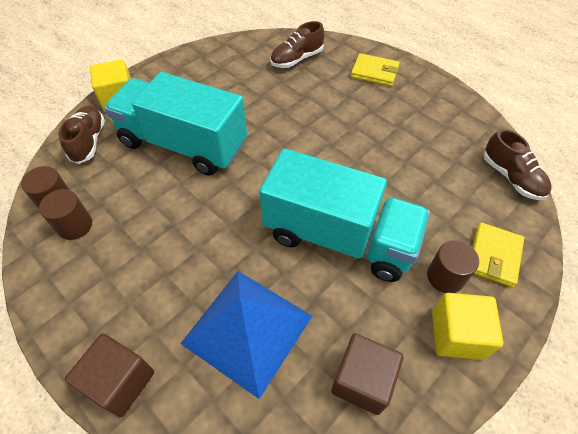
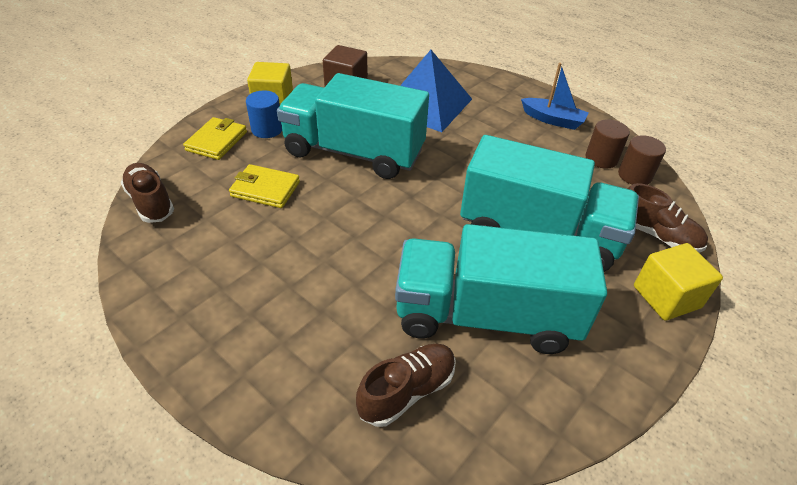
camera: 175 degrees right, 10 degrees down
brown shoe [58,106,105,164] -> brown shoe turned 45 degrees counterclockwise [628,183,708,253]
brown cube [65,334,154,417] -> none
yellow wallet [351,53,400,86] -> yellow wallet moved to [229,164,300,208]
brown cylinder [427,240,479,293] -> blue cylinder [246,90,282,138]
none -> turquoise truck [395,224,607,354]
none -> blue boat [521,63,588,130]

